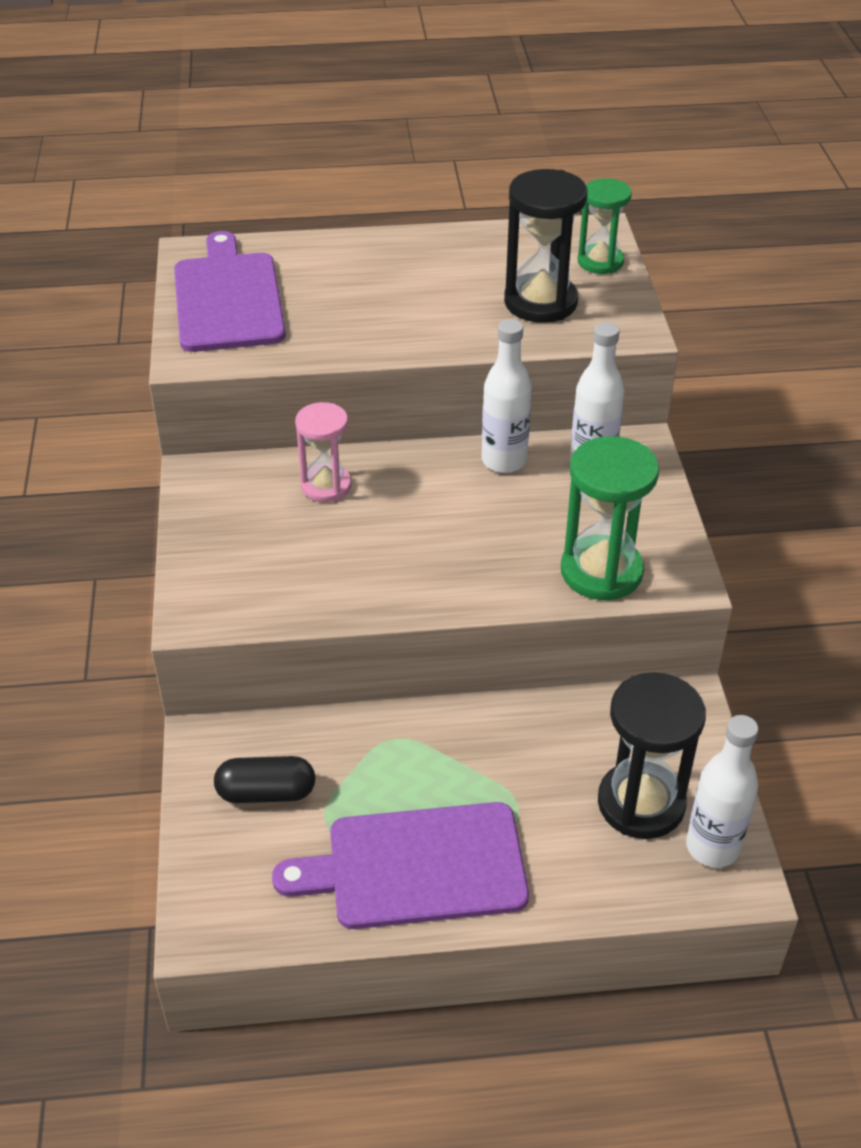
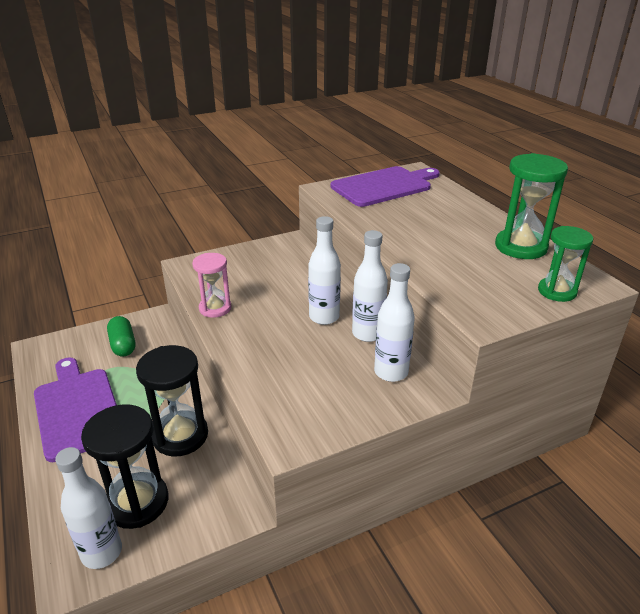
camera: 70 degrees right, 10 degrees down
black capsule [214,756,315,803] -> green capsule [107,316,135,357]
pink hourglass [295,402,351,502] -> pink hourglass moved to [192,253,231,318]
black hourglass [504,169,588,323] -> black hourglass moved to [136,345,208,456]
green hourglass [561,436,659,601] -> green hourglass moved to [495,153,568,259]
none -> white bottle [308,216,341,325]

